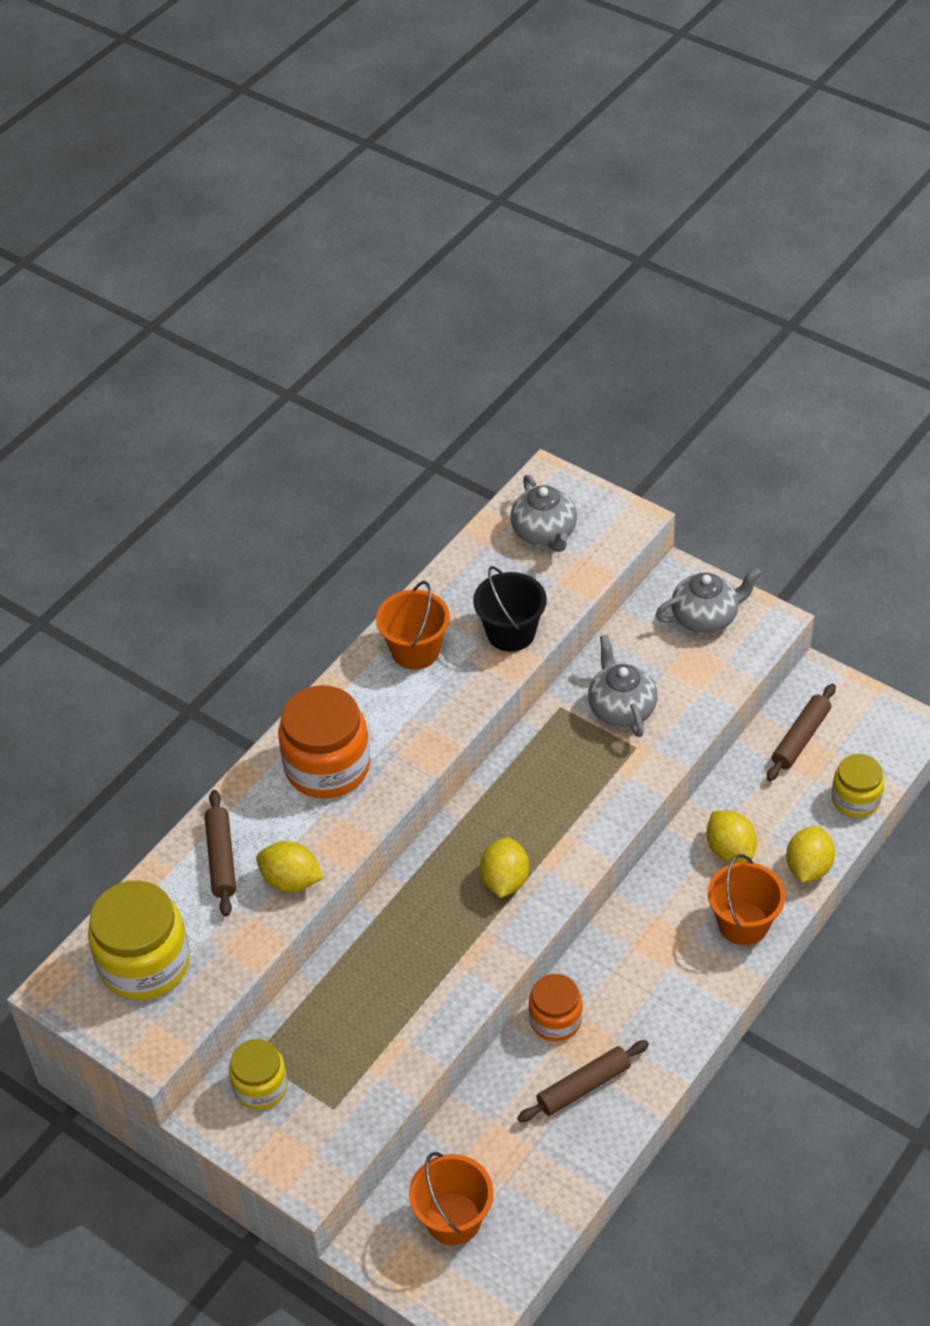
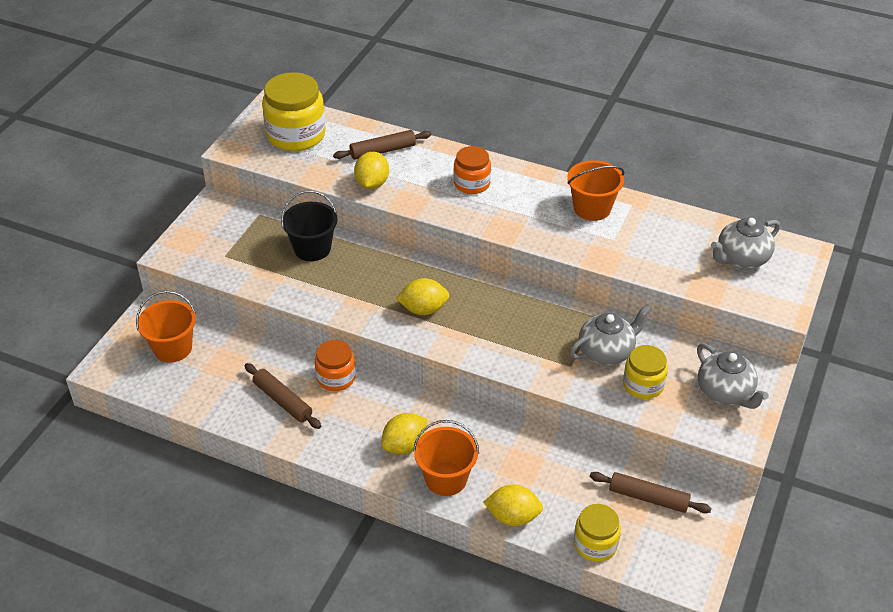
camera: 75 degrees right, 5 degrees down
yellow jar [229,1039,288,1110] -> yellow jar moved to [623,345,668,399]
orange jar [278,685,370,799] -> orange jar [454,146,491,194], size x0.59
black bucket [473,566,547,652] -> black bucket moved to [281,190,338,261]
yellow lemon [706,810,757,863] -> yellow lemon moved to [381,413,427,454]

